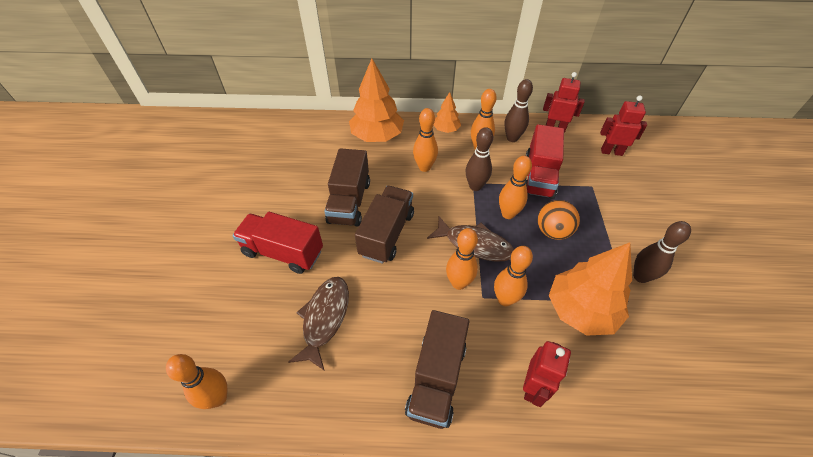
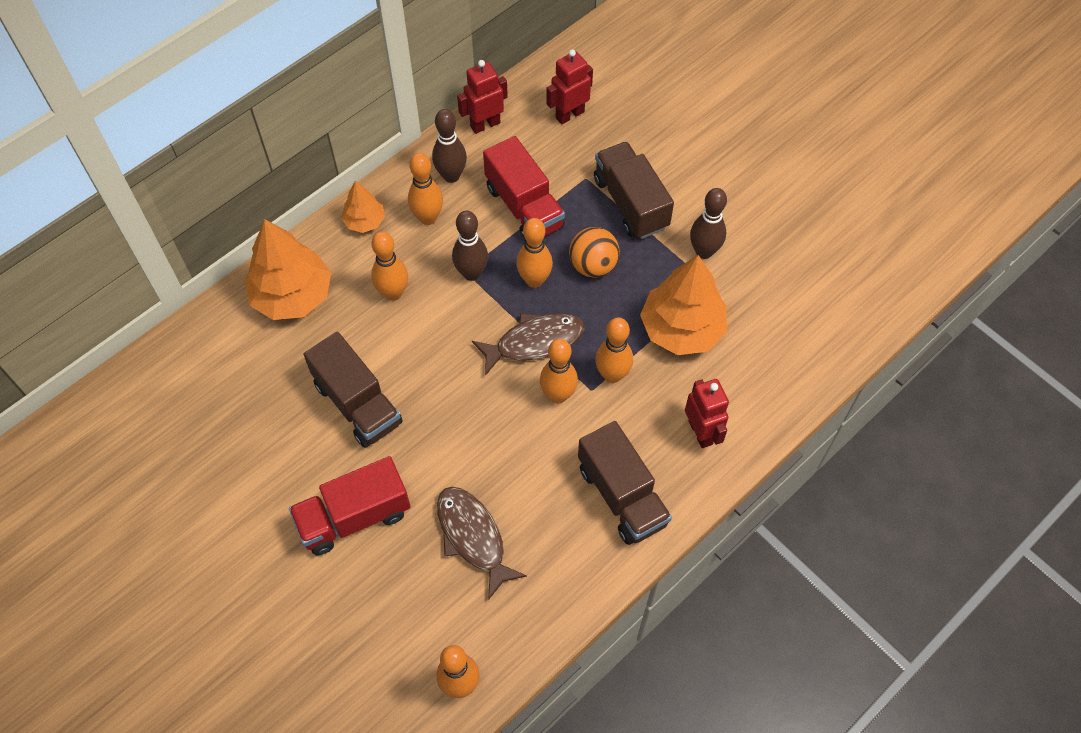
camera: 45 degrees left, 10 degrees up
brown truck [355,186,414,264] -> brown truck moved to [594,141,674,239]

